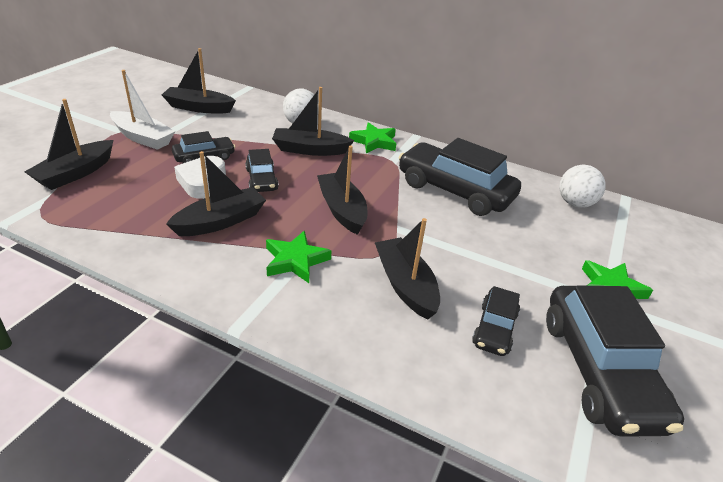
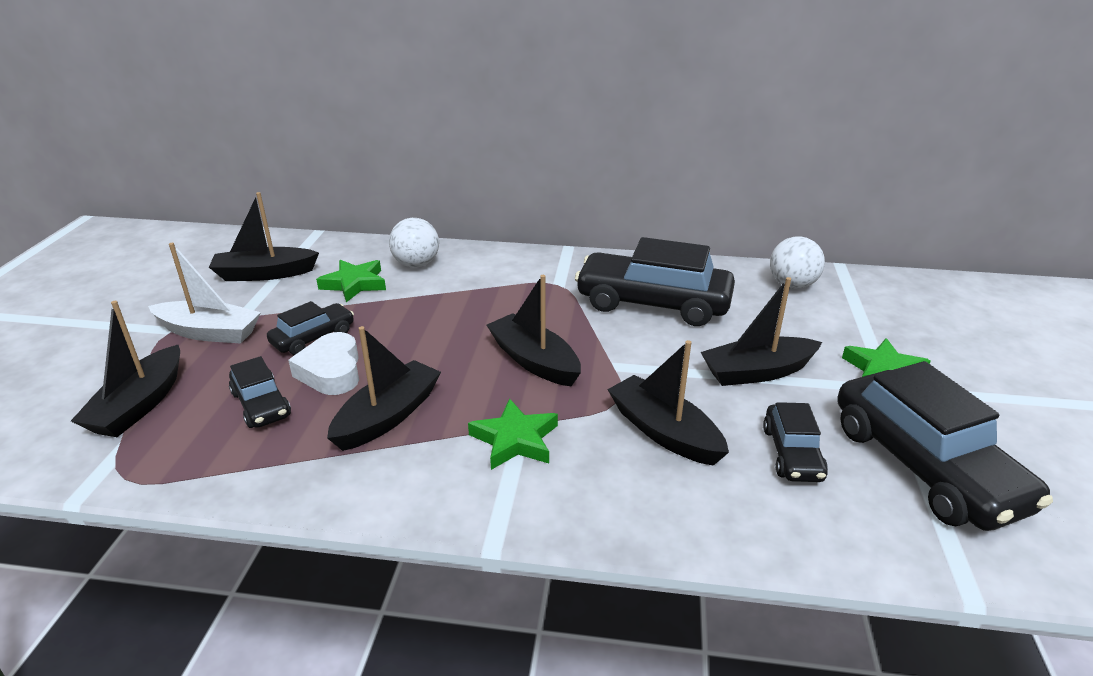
camera: 15 degrees left, 5 degrees down
black car [245,149,279,192] -> black car moved to [229,356,291,428]
black boat [272,87,354,156] -> black boat moved to [701,277,822,386]
green star [349,122,396,154] -> green star moved to [316,260,386,302]

